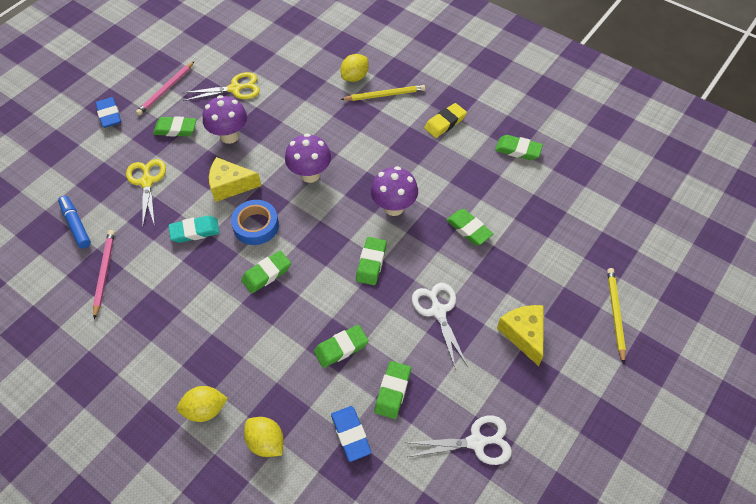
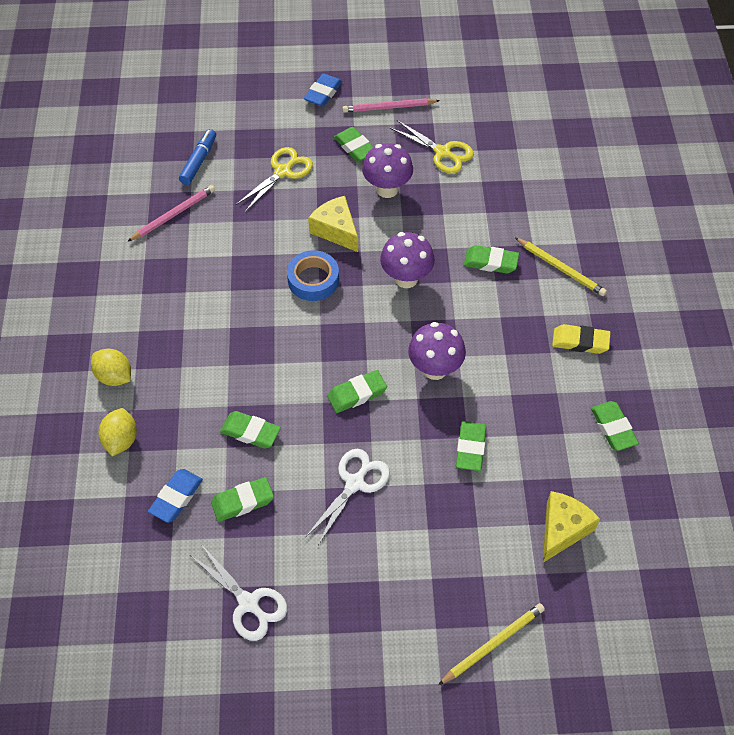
camera: 50 degrees right, 0 degrees up
turquoise eraser [168,216,220,243] -> none
green eraser [241,250,291,294] -> green eraser moved to [464,245,519,274]
yellow lemon [341,54,369,82] -> none
yellow cheese [497,305,544,366] -> yellow cheese moved to [543,491,600,563]

